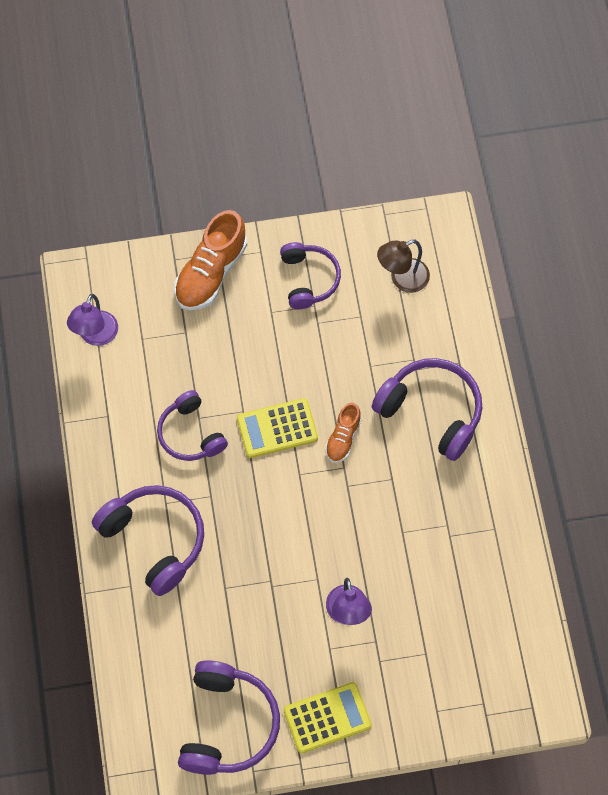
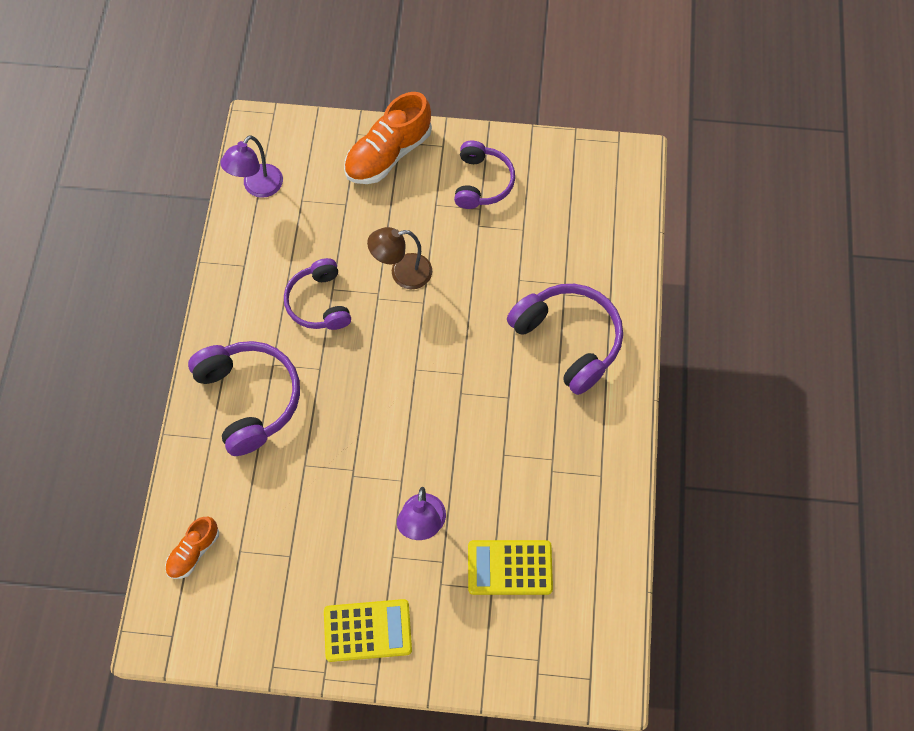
camera: 15 degrees right, 0 degrees up
purple headphones [178,660,280,775] -> none
yellow calculator [237,398,318,458] -> yellow calculator moved to [468,540,553,595]
orange shoe [325,403,362,463] -> orange shoe moved to [165,517,219,579]
brown lamp [377,240,430,293] -> brown lamp moved to [367,227,432,289]

